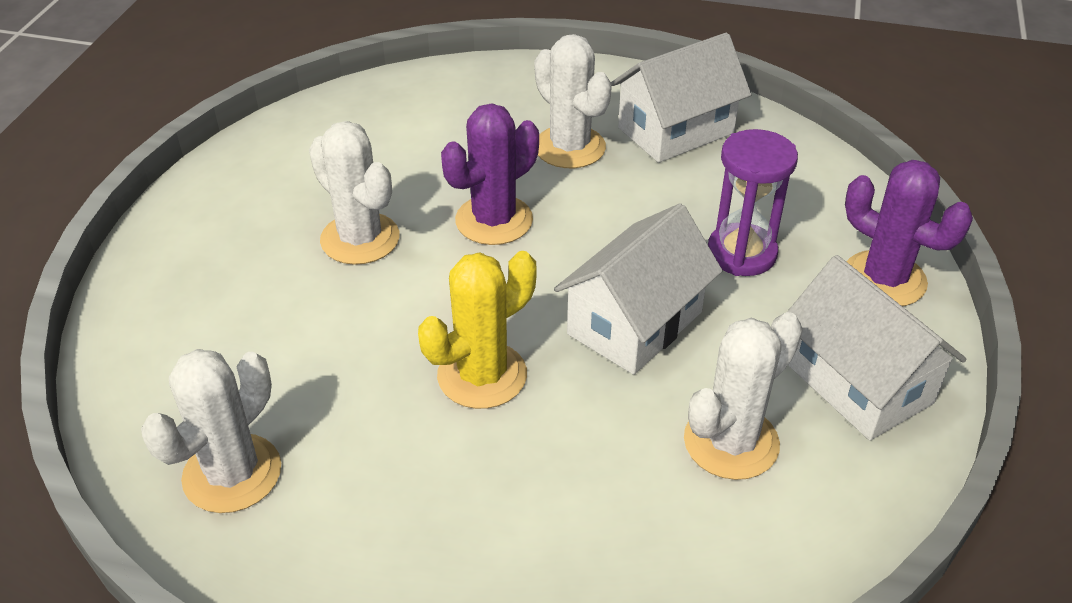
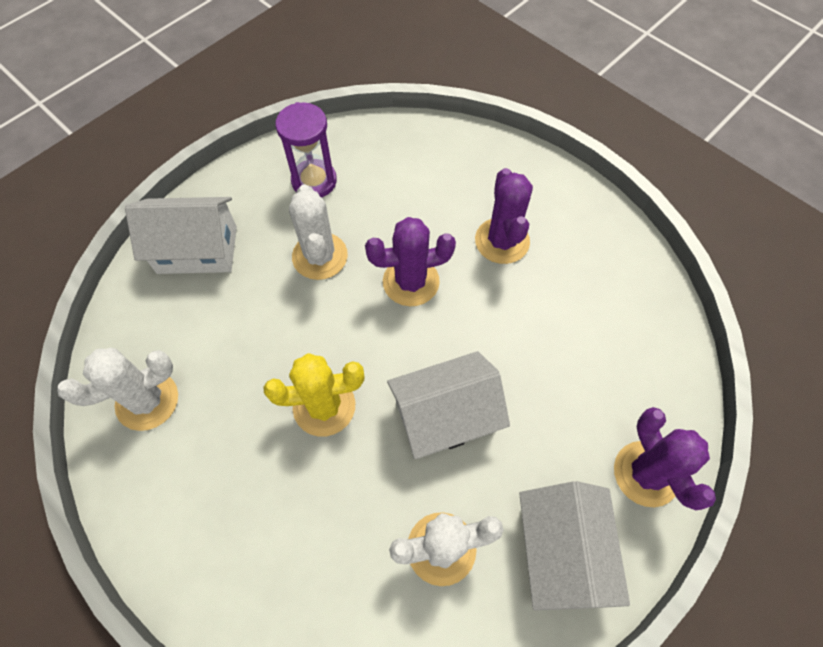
camera: 30 degrees right, 20 degrees up
white cactus [535,34,612,168] -> purple cactus [475,168,533,264]
white house [611,33,751,163] -> white house moved to [125,197,237,274]
purple hourglass [708,129,798,276] -> purple hourglass moved to [275,102,337,198]

